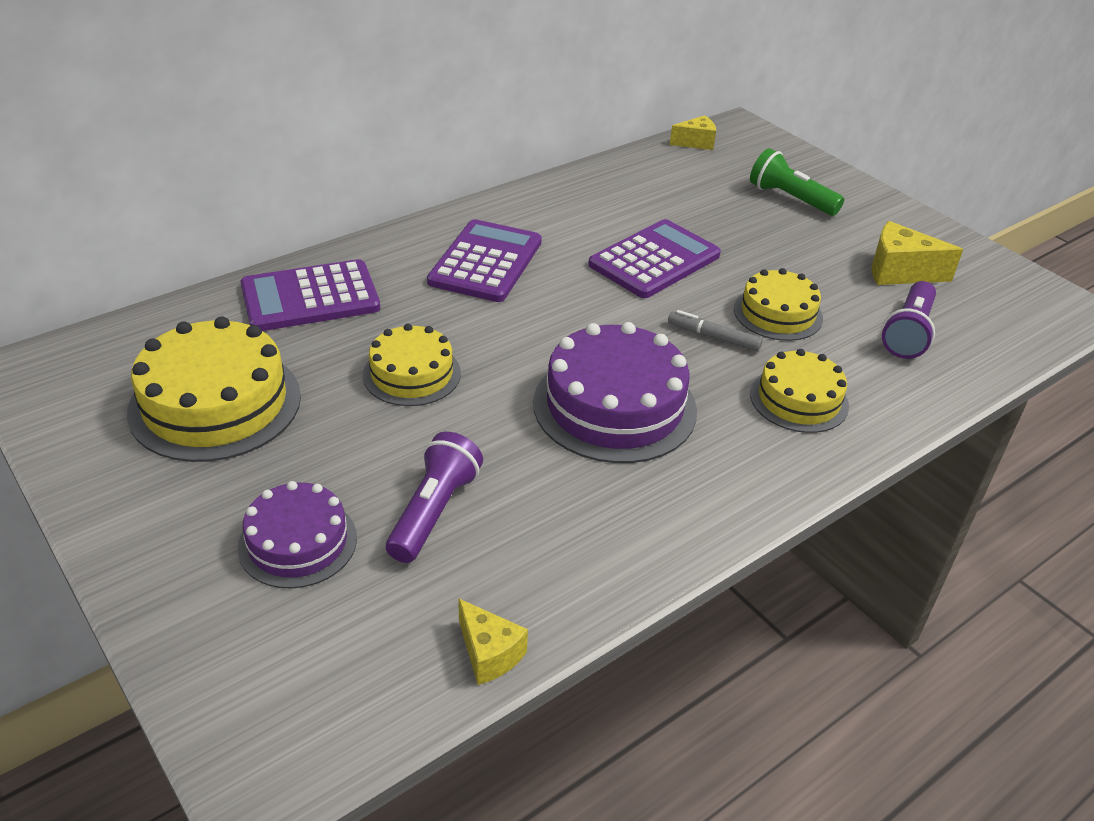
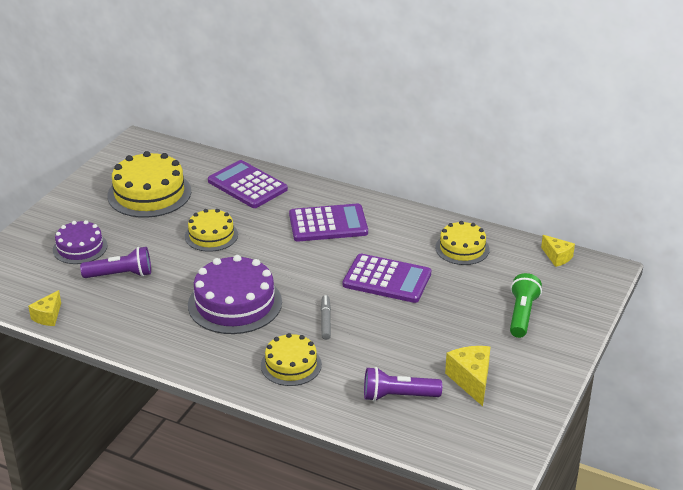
camera: 65 degrees right, 5 degrees down
yellow cake [734,268,823,341] -> yellow cake moved to [435,221,490,265]

